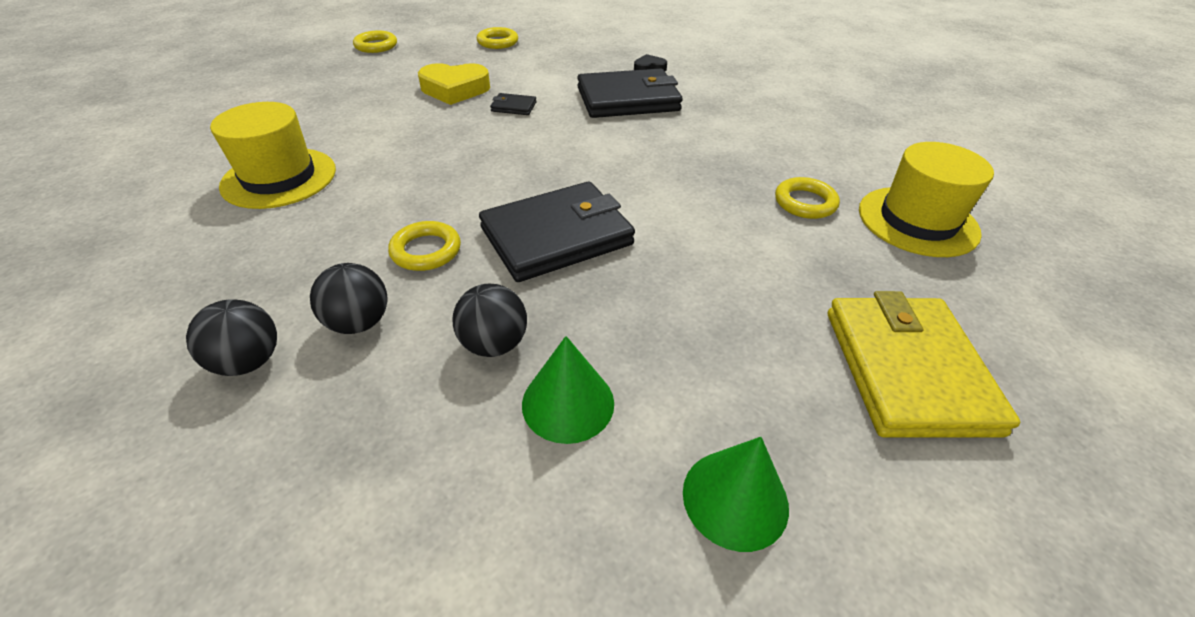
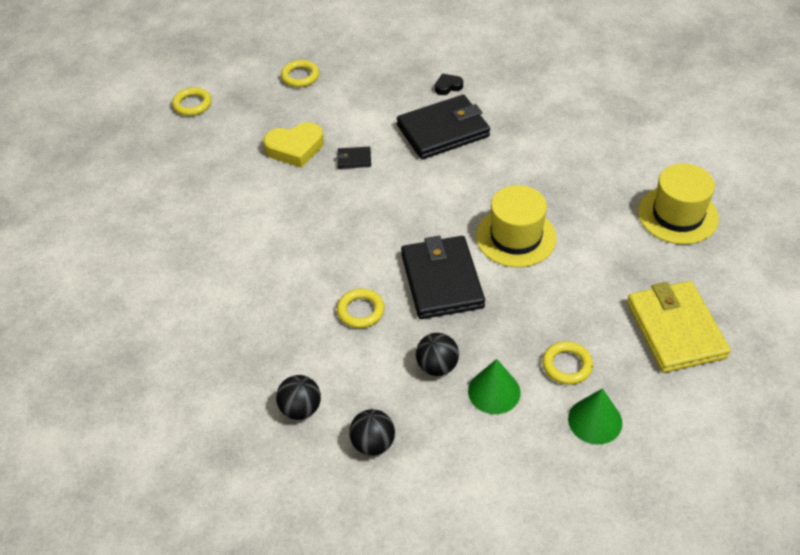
camera: 10 degrees left, 5 degrees up
yellow hat [210,102,336,209] -> yellow hat moved to [476,185,557,267]
black ball [310,263,388,334] -> black ball moved to [349,409,395,456]
black wallet [479,181,635,282] -> black wallet turned 60 degrees counterclockwise [401,236,485,319]
yellow ring [775,177,840,219] -> yellow ring moved to [542,341,593,385]

